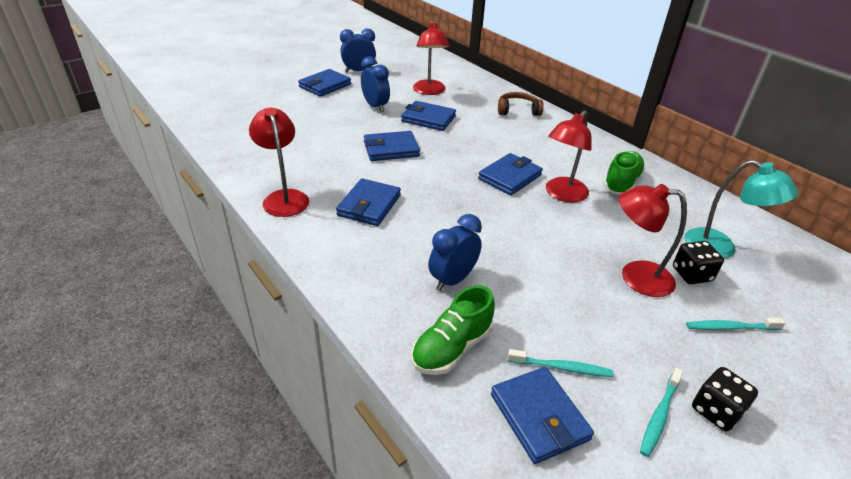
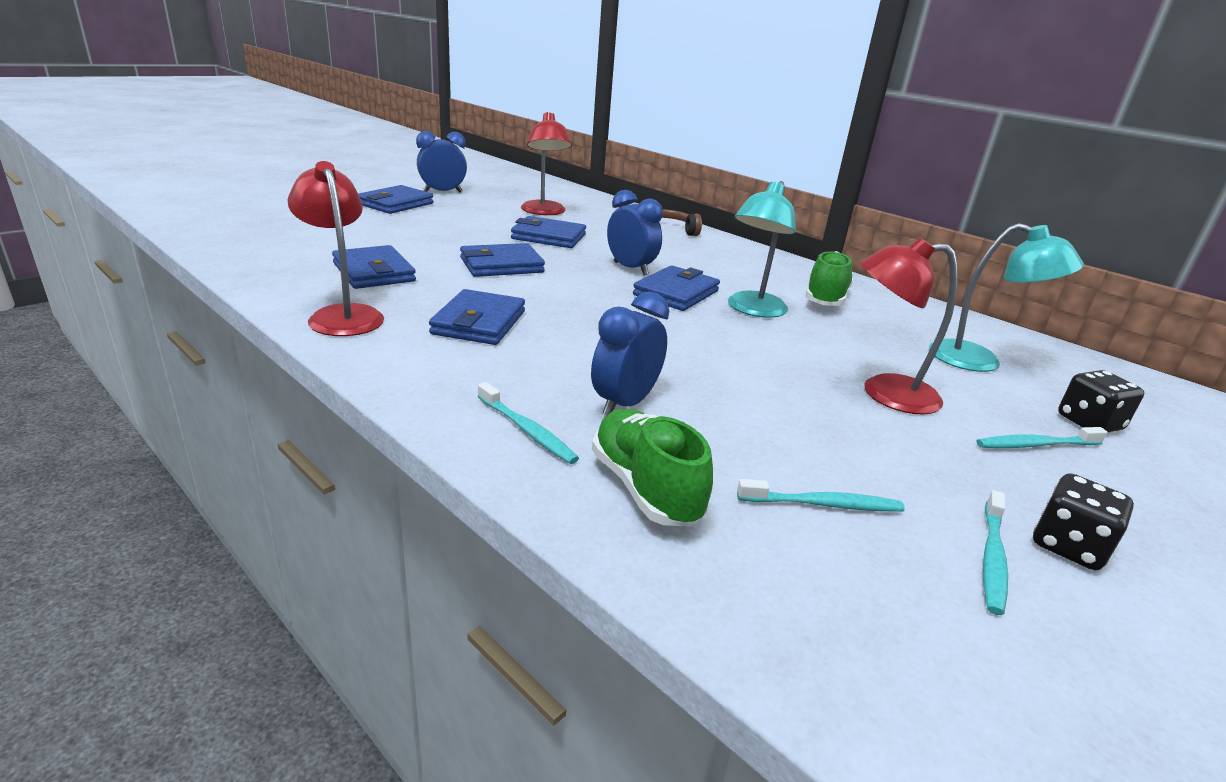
camera: 10 degrees left, 10 degrees down
blue clock [361,57,390,112] -> blue clock moved to [607,190,663,276]
green shoe [412,285,495,375] -> green shoe turned 120 degrees clockwise [592,409,713,527]
blue wallet [491,367,594,464] -> blue wallet moved to [332,245,416,289]
red lamp [546,110,592,202] -> turquoise lamp [728,181,796,318]
black dice [673,241,724,284] -> black dice moved to [1058,370,1144,432]
none -> turquoise toothbrush [478,382,579,464]

